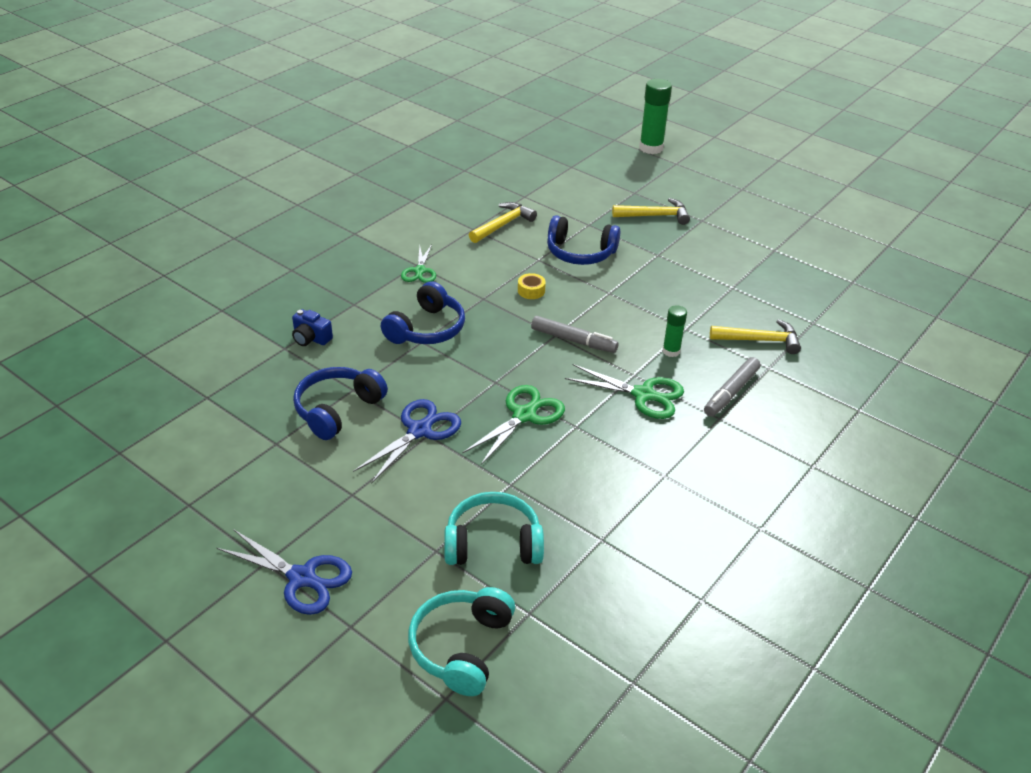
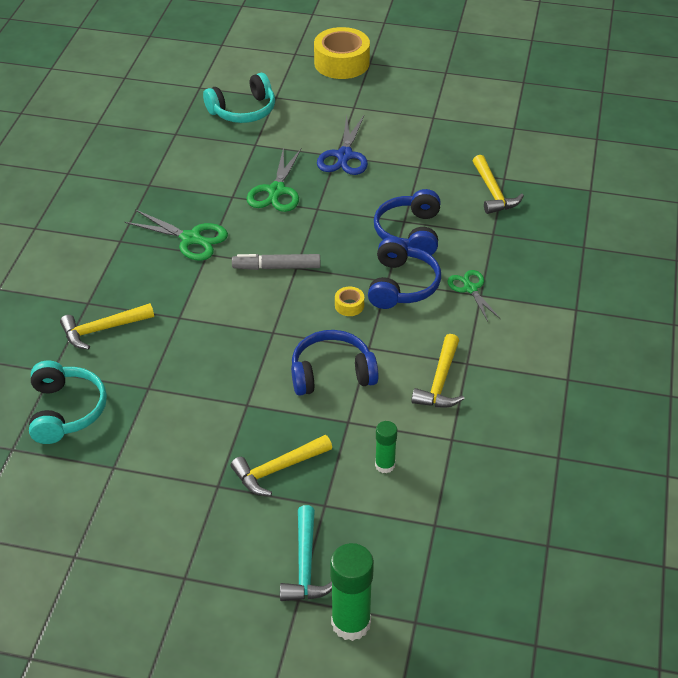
camera: 155 degrees right, 5 degrees up
blue scissors [217,529,352,615] -> yellow tape [314,27,370,79]
blue camera [292,309,333,346] -> yellow hammer [473,155,524,214]
blue headphones [293,367,388,440] -> blue headphones moved to [368,237,441,309]
turquoise headphones [408,587,515,696] -> turquoise headphones moved to [29,360,107,444]
green scissors [565,364,684,419] -> green scissors turned 150 degrees counterclockwise [125,210,228,261]
green glue stick [662,305,687,357] -> green glue stick moved to [375,421,397,473]
grey marker [704,357,761,417] -> none
none -> turquoise hammer [280,505,332,601]

